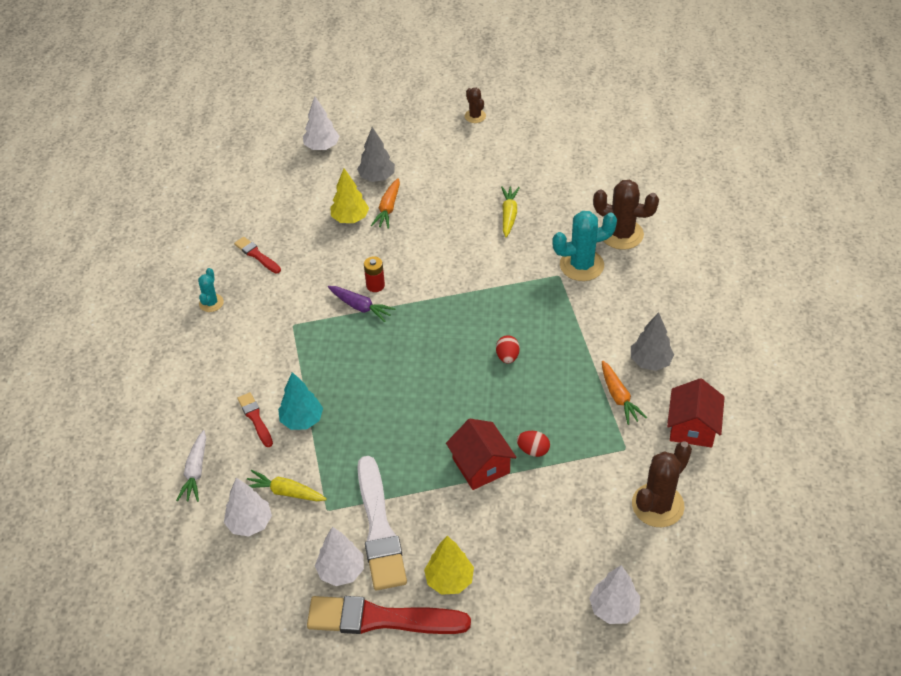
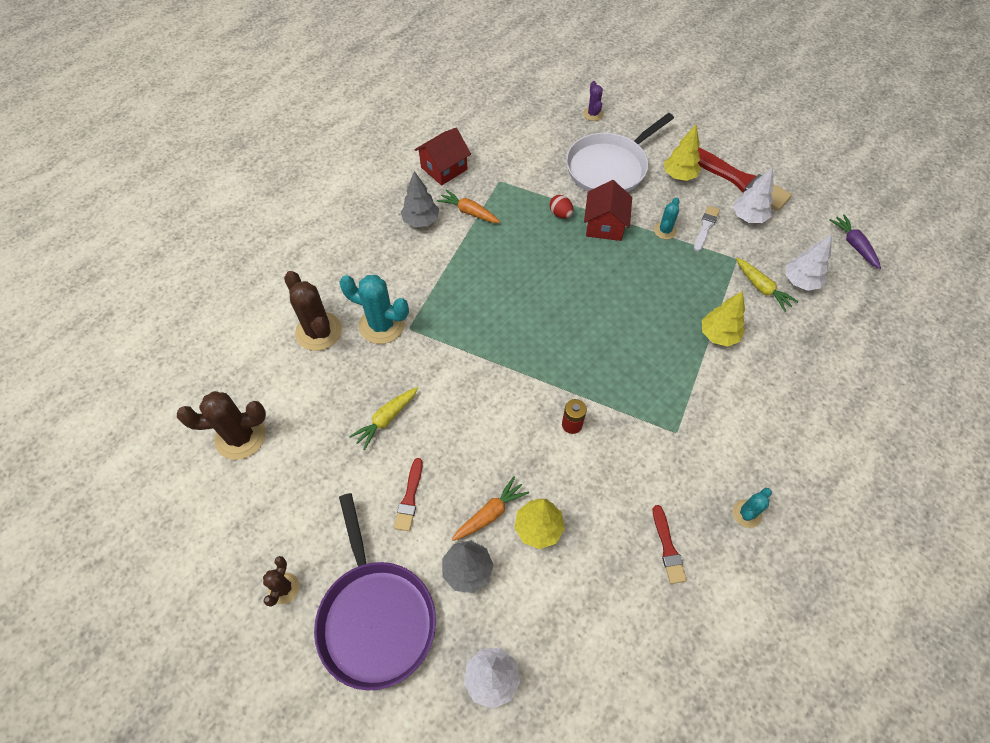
camera: 145 degrees left, 10 degrees up
white carrot [176,430,206,502] -> none
red brush [237,392,273,447] -> red brush moved to [394,458,423,531]
turquoise tree [278,372,323,430] -> yellow tree [702,291,745,347]
purple carrot [328,286,396,322] -> purple carrot moved to [829,214,881,269]
white brush [357,456,407,590] -> white brush [694,206,720,251], size x0.49
red egg [496,335,520,363] -> none
white tree [589,565,640,624] -> purple cactus [583,81,604,121]
orange carrot [602,361,647,425] -> orange carrot turned 75 degrees counterclockwise [437,189,500,223]
brown cactus [632,441,692,527] -> brown cactus moved to [177,391,266,460]
none -> purple pan [314,493,436,690]
none -> white pan [566,113,674,192]
none -> turquoise cactus [654,197,680,239]

